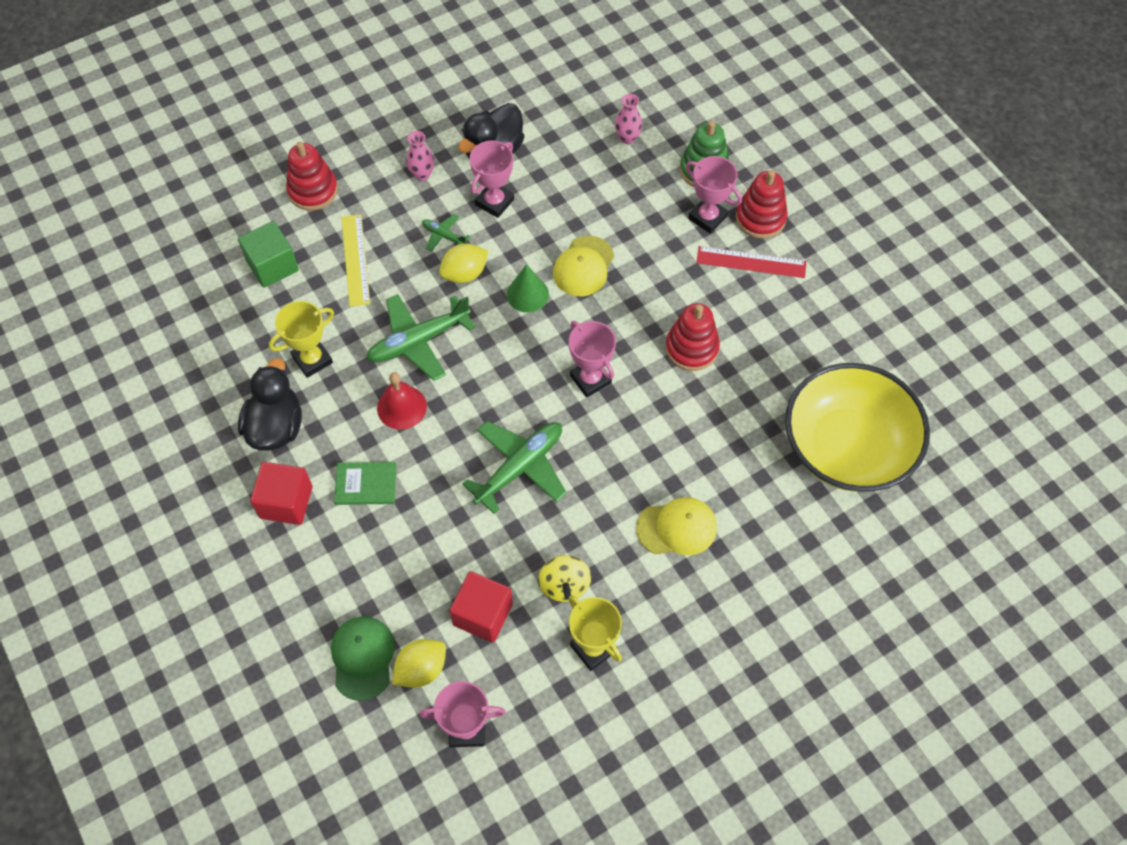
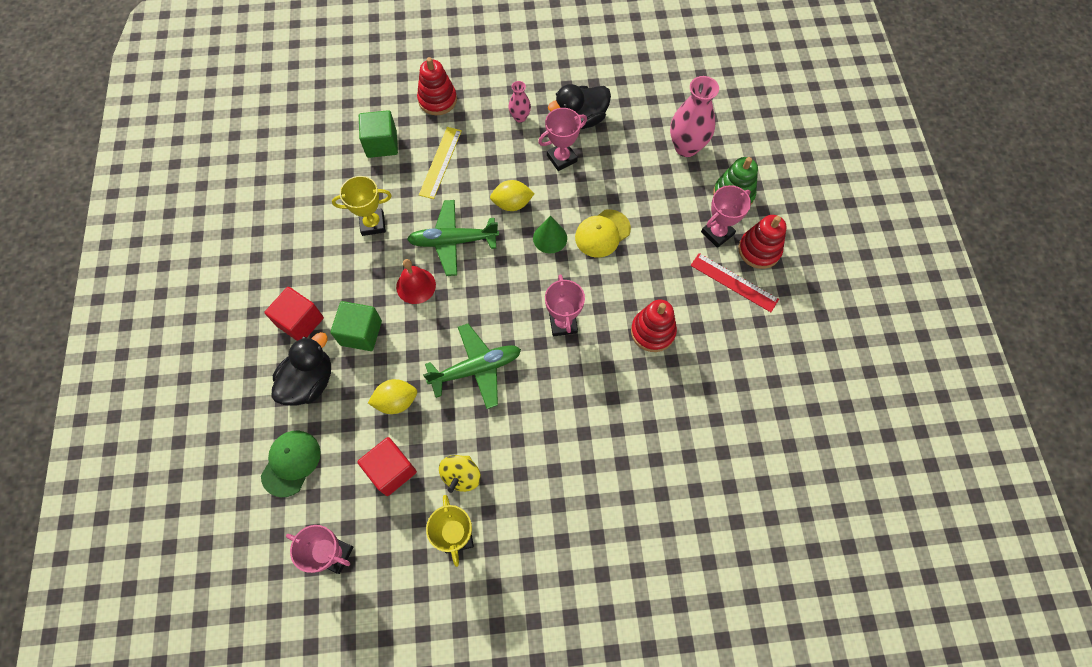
camera: 25 degrees right, 5 degrees up
black duck [238,358,302,451] -> black duck moved to [271,332,331,406]
green book [334,462,397,505] -> green cube [330,301,382,351]
yellow lemon [392,639,446,688] -> yellow lemon moved to [368,379,417,414]
green plane [422,214,470,252] -> none
pink vase [615,94,642,144] -> pink vase [670,76,719,157], size x1.89
yellow cap [636,497,717,555] -> none
pink trophy [686,156,742,234] -> pink trophy turned 75 degrees clockwise [701,185,751,248]
yellow bowl [785,363,930,492] -> none

